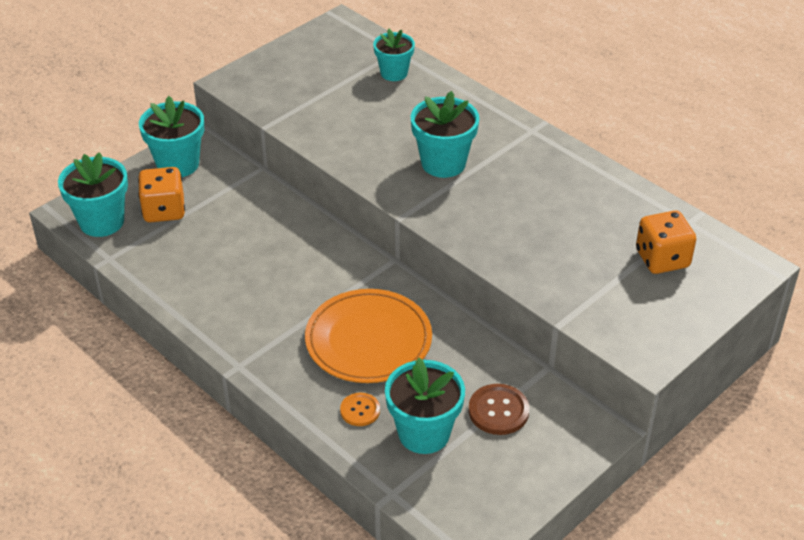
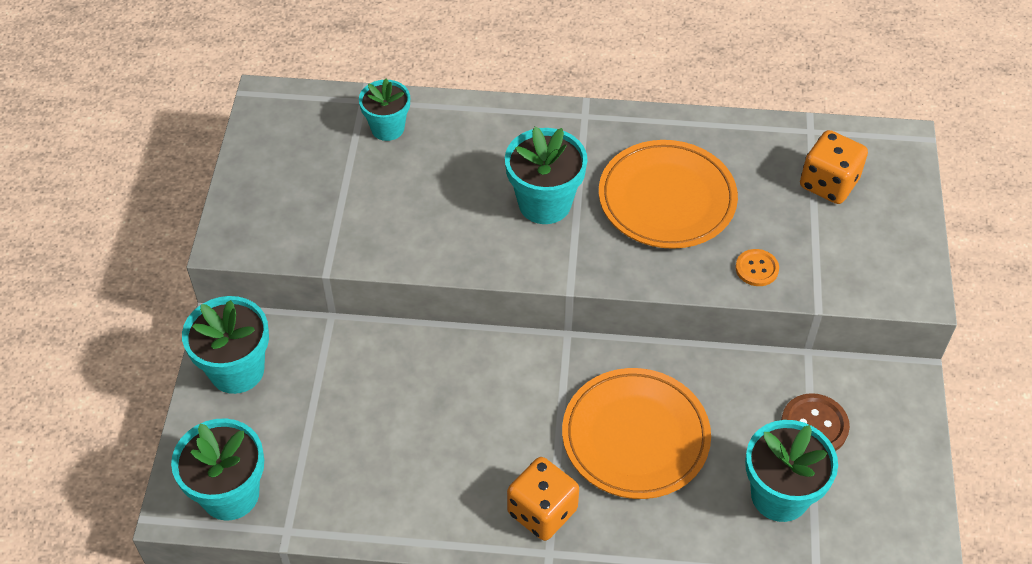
camera: 40 degrees left, 10 degrees up
orange dice [138,167,185,222] -> orange dice moved to [507,457,579,541]
orange button [340,393,380,426] -> orange button moved to [735,249,779,286]
none -> orange plate [599,140,738,249]

